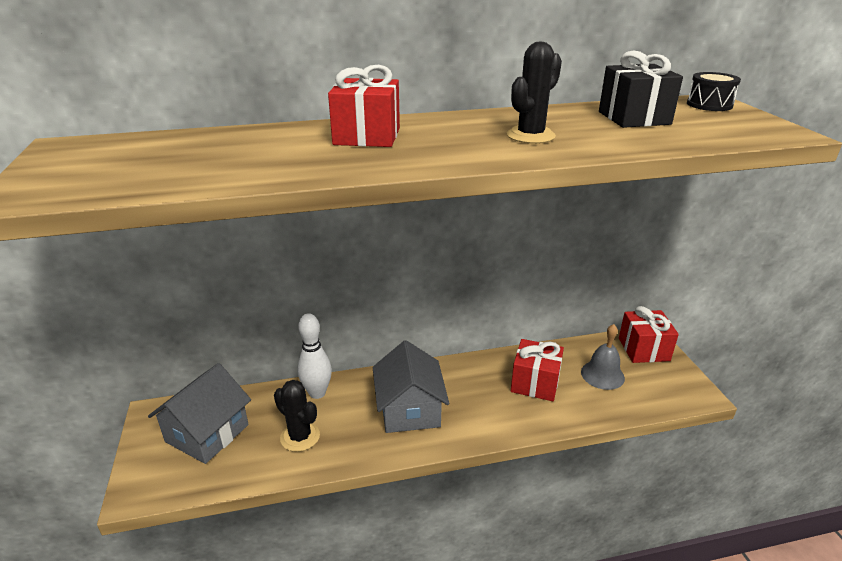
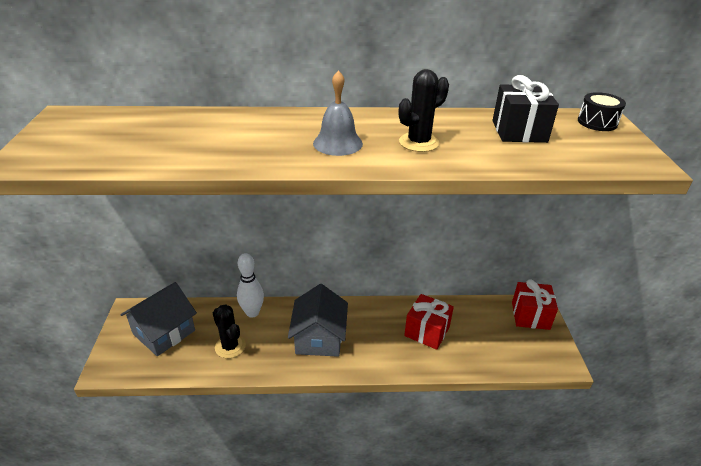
camera: 10 degrees right, 5 degrees up
red gift [328,65,400,147] -> none
grey bell [581,324,625,390] -> grey bell moved to [313,70,363,156]

